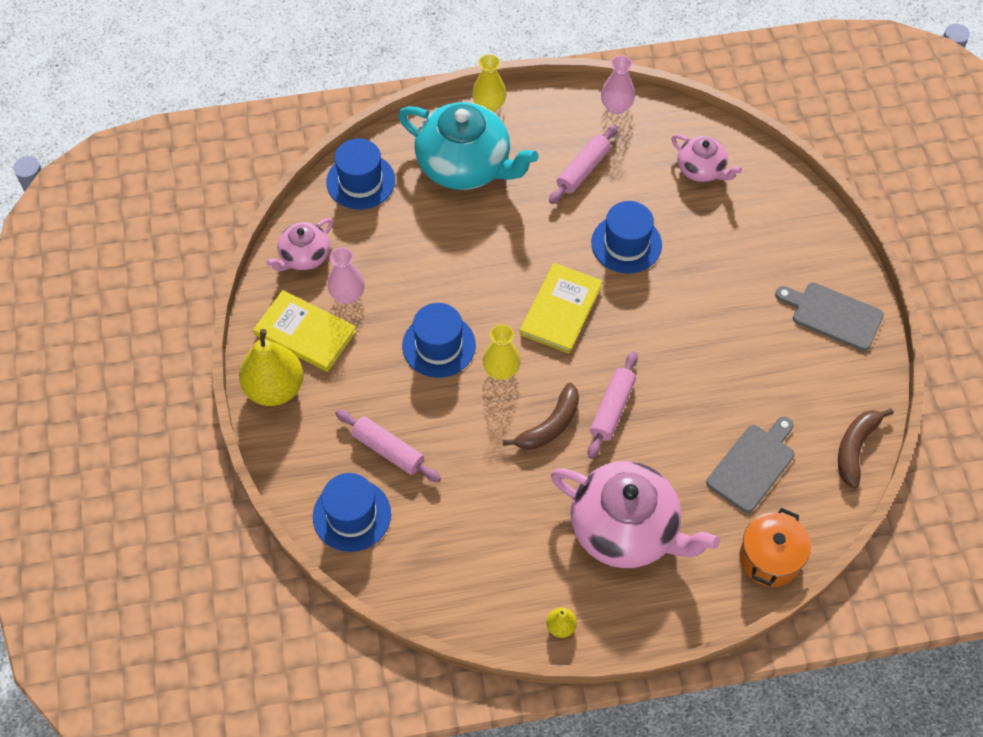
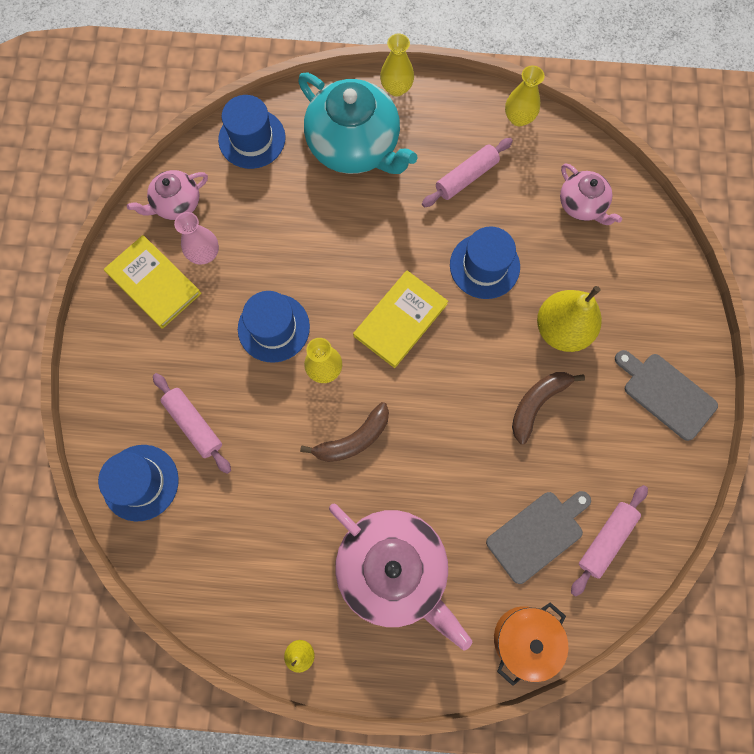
camera: 15 degrees right, 15 degrees up
yellow pear [239,329,303,406] -> yellow pear moved to [537,286,602,352]
pink rolling pin [588,351,638,459] -> pink rolling pin moved to [571,485,648,597]
pink vase [601,55,635,114] -> yellow vase [505,65,545,126]
brown banana [838,408,894,488] -> brown banana moved to [512,372,585,444]

